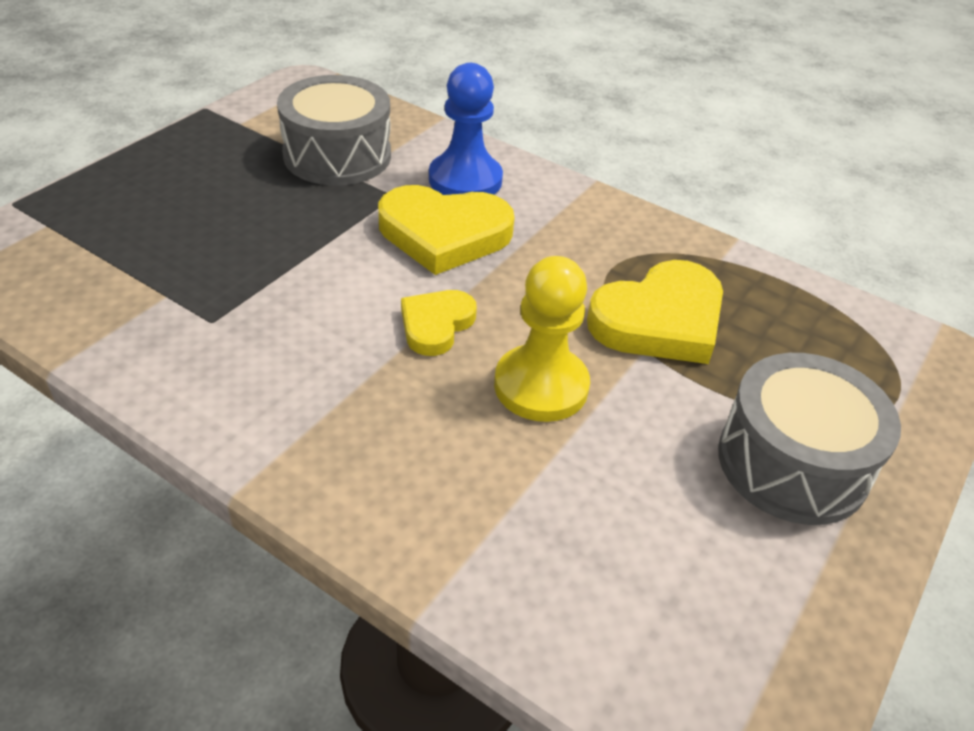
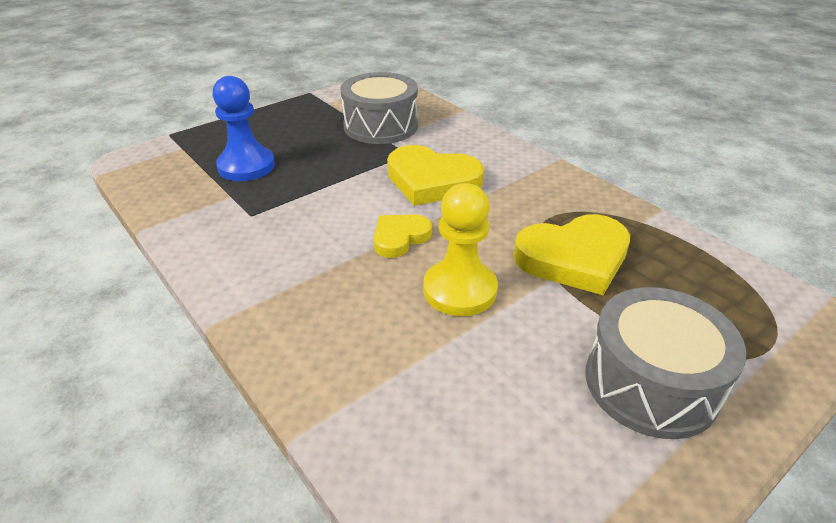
camera: 20 degrees right, 5 degrees down
blue pawn [429,63,503,195] -> blue pawn moved to [213,76,275,181]

